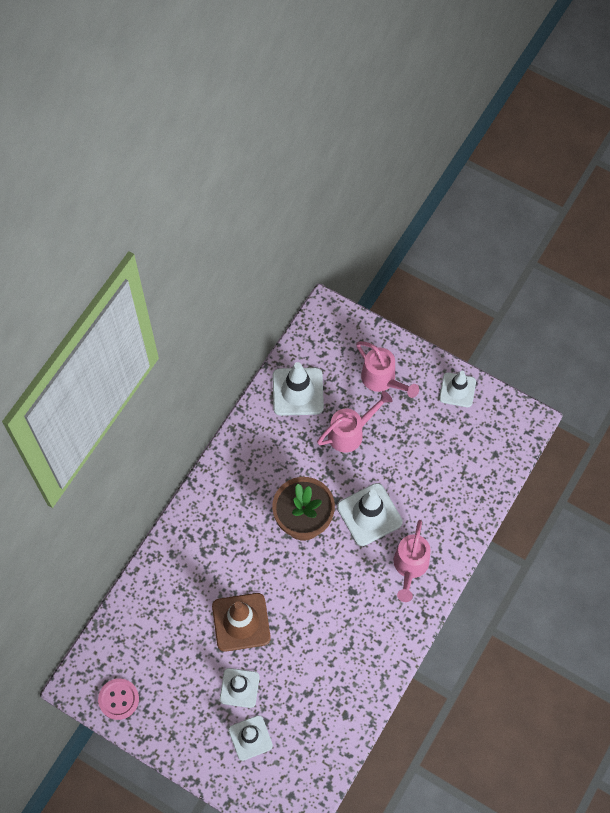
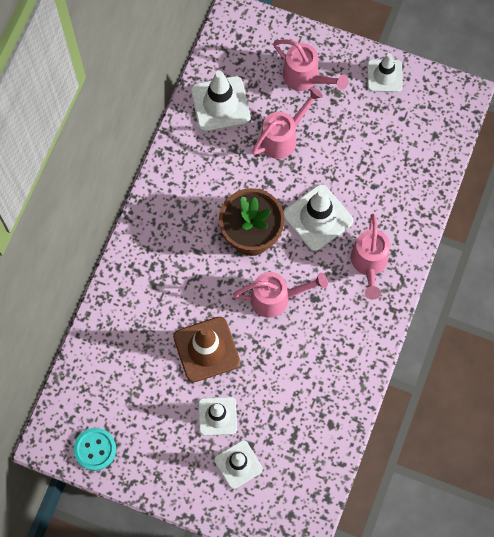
camera: 10 degrees left, 5 degrees up
pink button [98,678,139,720] -> turquoise button [73,428,116,471]
none -> pink watering can [233,272,328,318]

